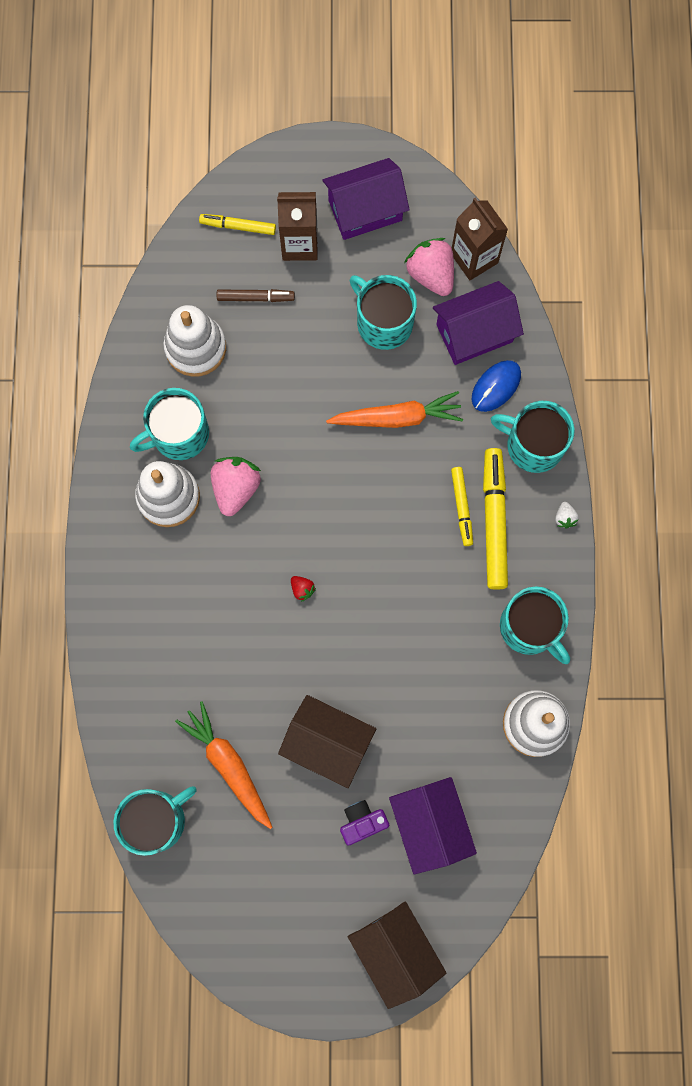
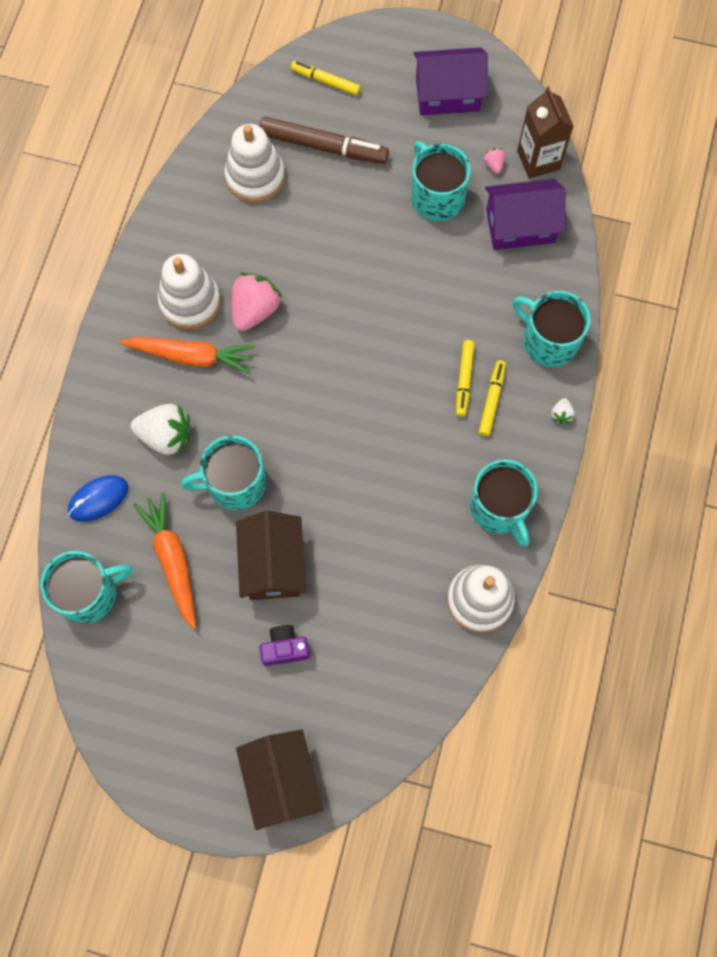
camera: 15 degrees right, 5 degrees down
turquoise mug [130,388,209,460] -> turquoise mug moved to [181,436,266,510]
brown marker [217,289,295,302] -> brown marker [259,117,389,164], size x1.76
brown carton [277,192,318,261] -> none
brown house [278,695,376,788] -> brown house turned 45 degrees clockwise [236,511,306,600]
red strawberry [291,576,316,602] -> none
orange carrot [326,391,463,428] -> orange carrot moved to [119,337,255,374]
purple house [389,777,477,874] -> none
pink strawberry [404,238,454,296] -> pink strawberry [484,148,505,174], size x0.46
blue mouse [472,360,521,412] -> blue mouse moved to [68,475,128,522]
yellow marker [483,448,508,590] -> yellow marker [479,360,506,436], size x0.57
none -> white strawberry [131,404,190,455]

